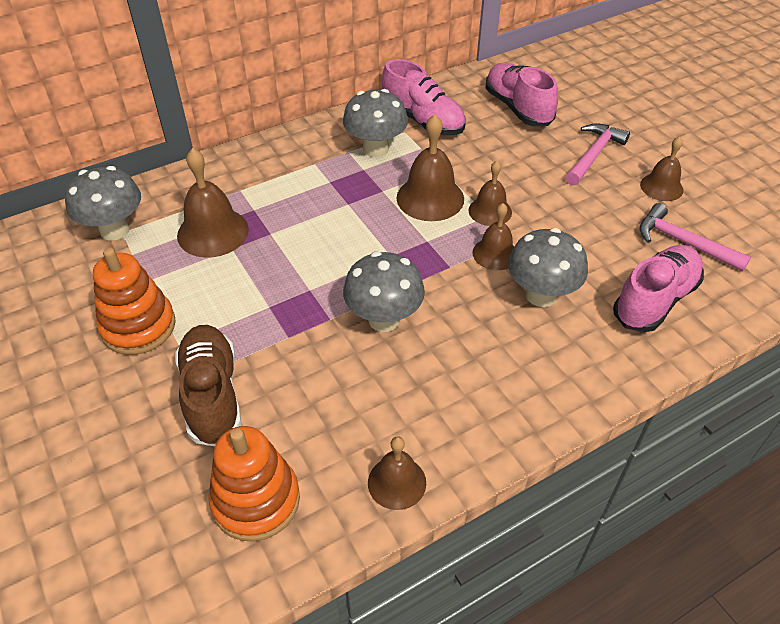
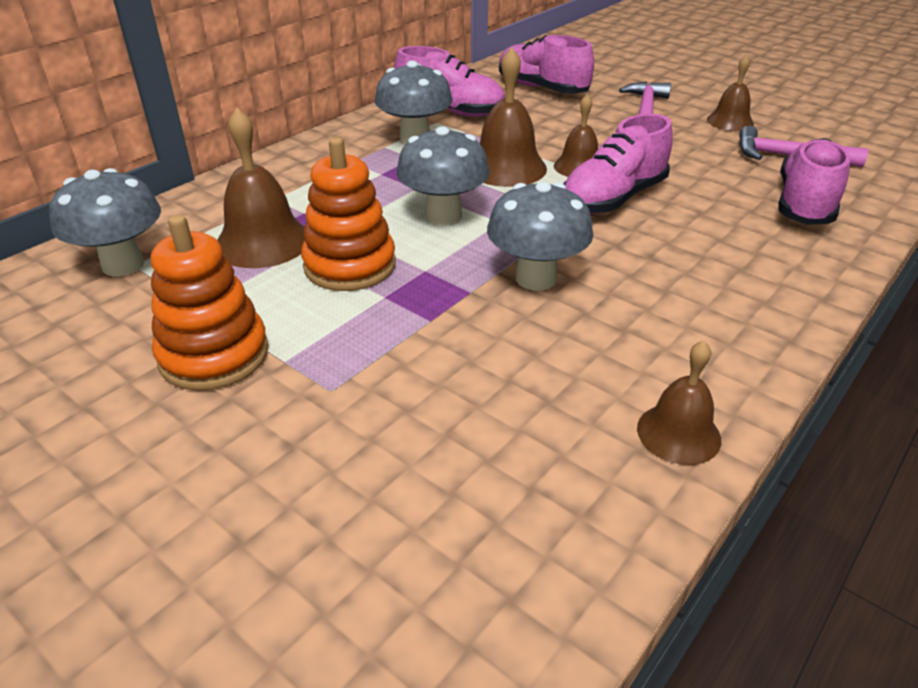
camera: 20 degrees left, 10 degrees down
brown shoe [175,325,241,446] -> none
orange stacking toy [208,426,300,542] -> orange stacking toy moved to [301,137,396,291]
brown bell [472,203,515,270] -> pink shoe [564,114,672,214]
grey mushroom [508,228,588,307] -> grey mushroom moved to [397,126,490,226]

